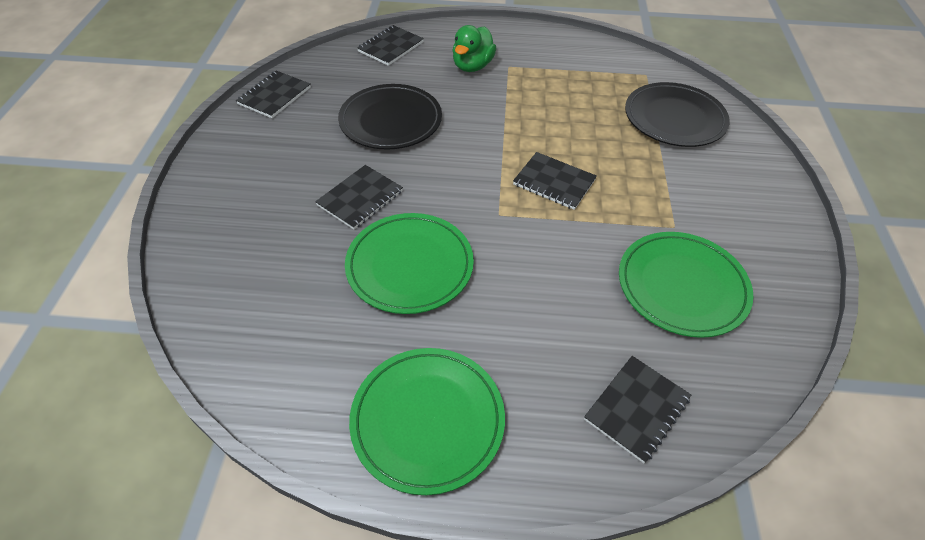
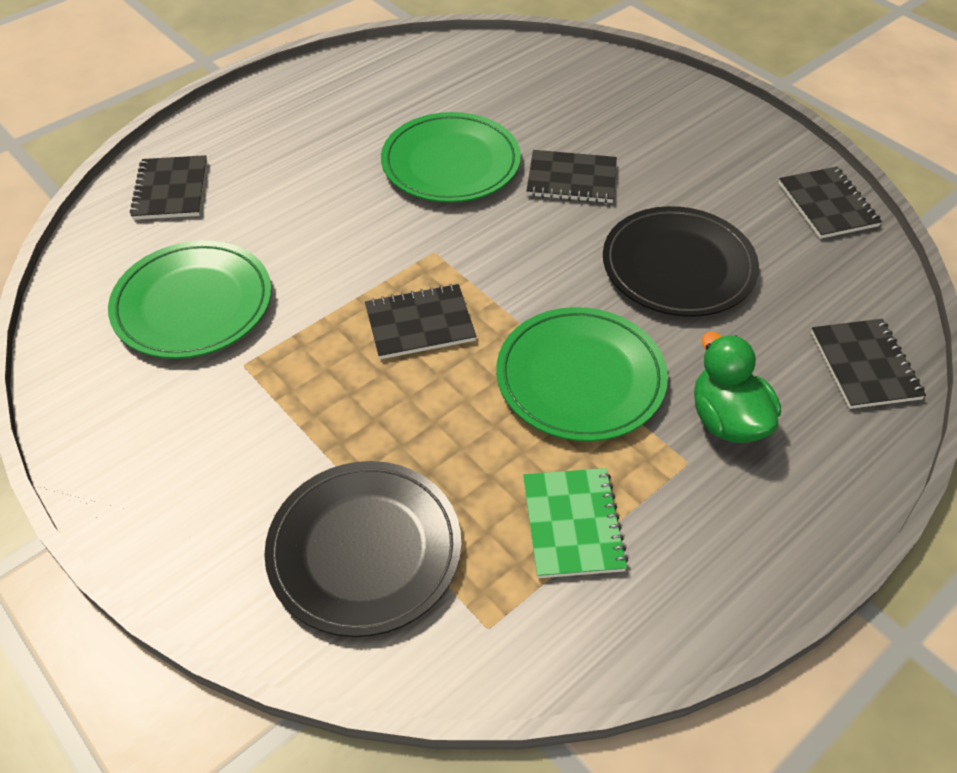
camera: 135 degrees right, 0 degrees up
black notebook [315,165,403,230] -> black notebook turned 75 degrees counterclockwise [526,150,617,203]
green plate [349,348,505,495] -> green plate moved to [496,307,668,441]
none -> green notebook [523,468,628,578]

